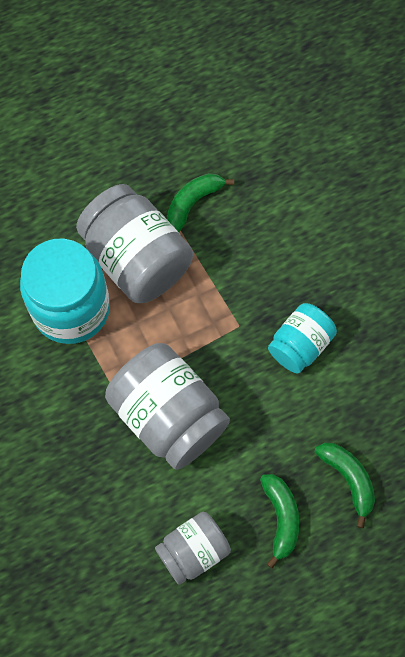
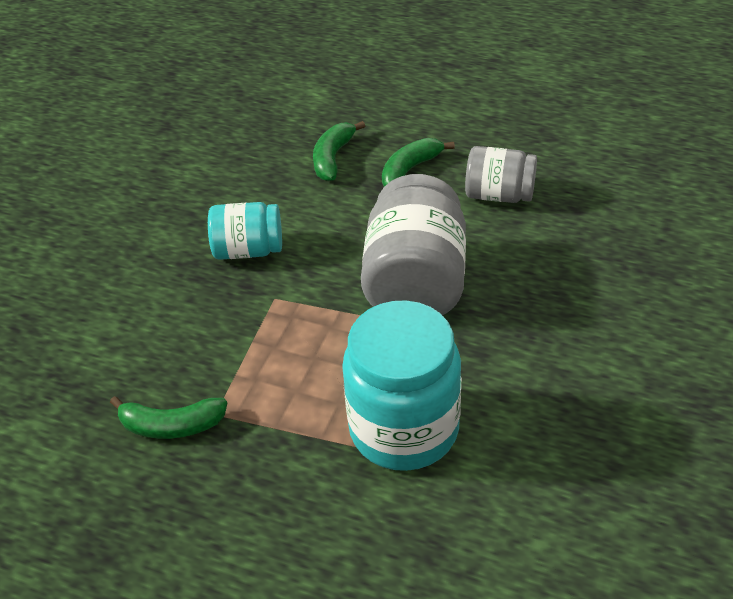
camera: 130 degrees left, 25 degrees down
grey jar [76,184,193,303] -> none

